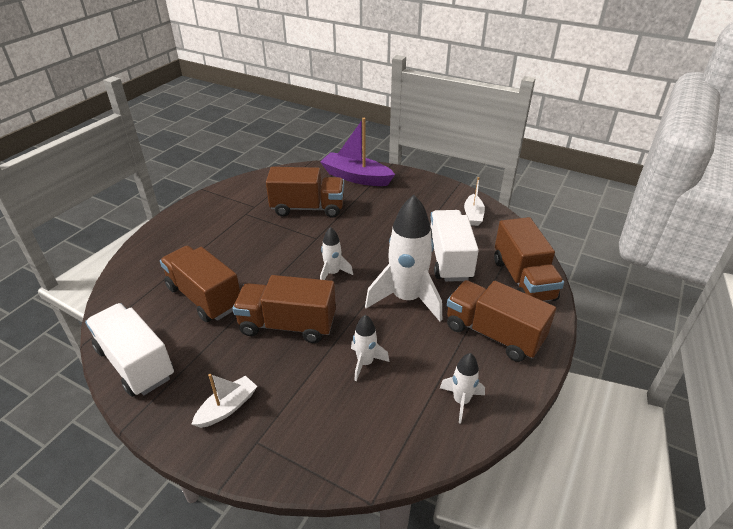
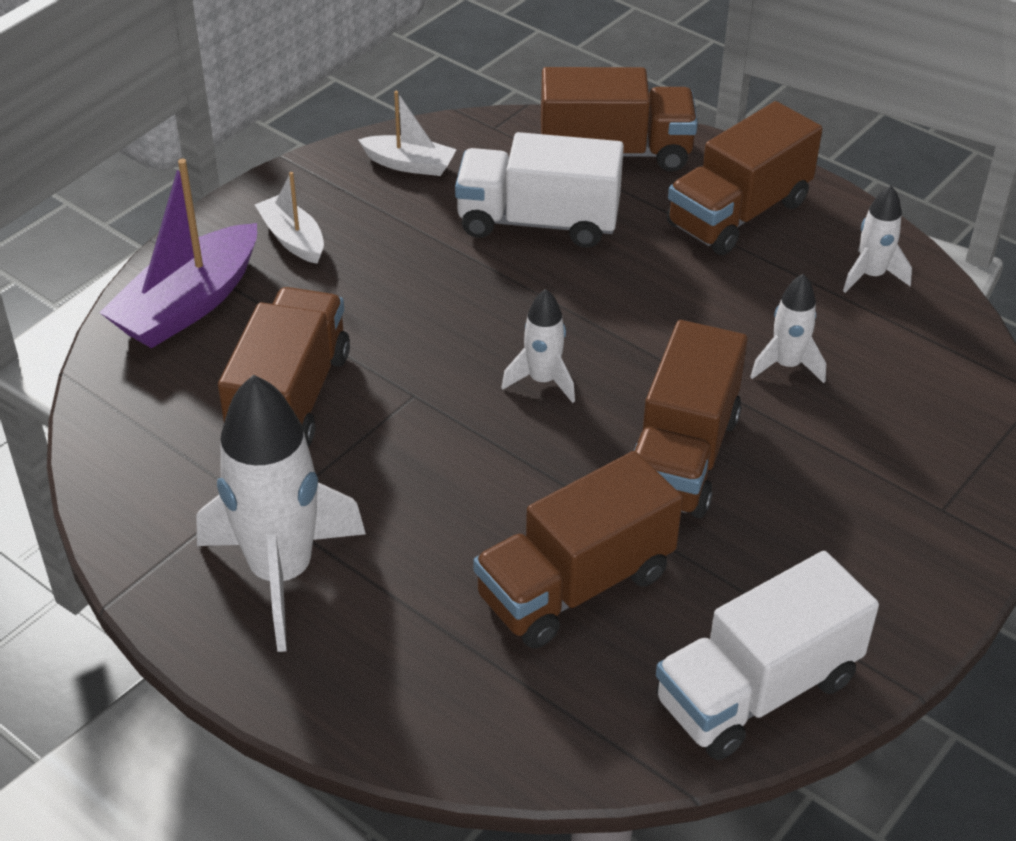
camera: 80 degrees left, 5 degrees up
white boat [192,374,257,428] -> white boat moved to [255,172,324,264]
white rocket [365,195,442,321] -> white rocket moved to [196,375,366,652]

